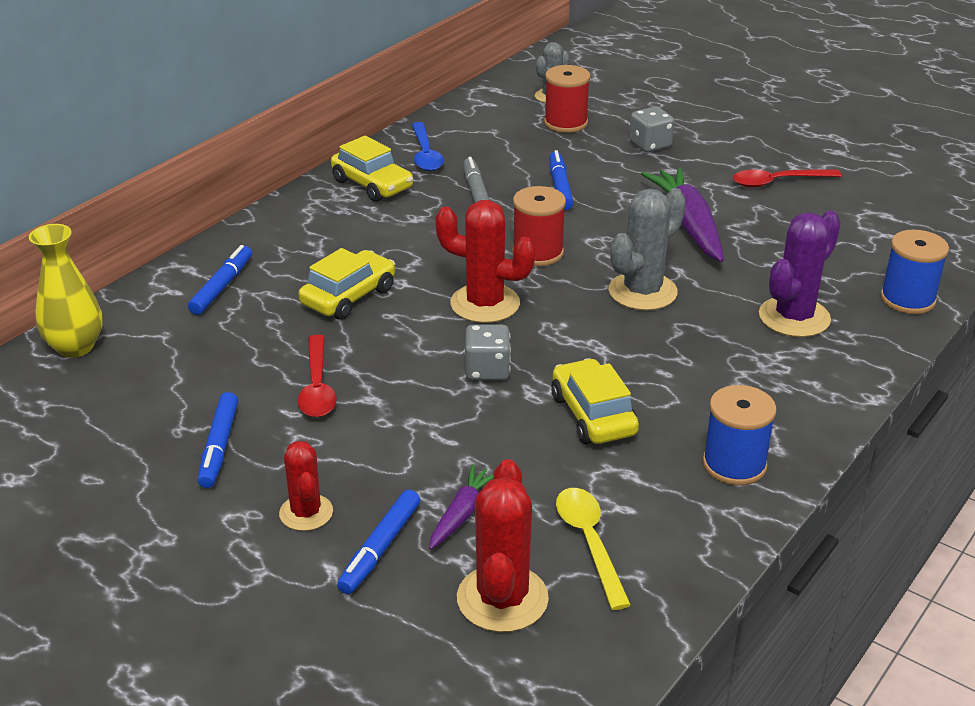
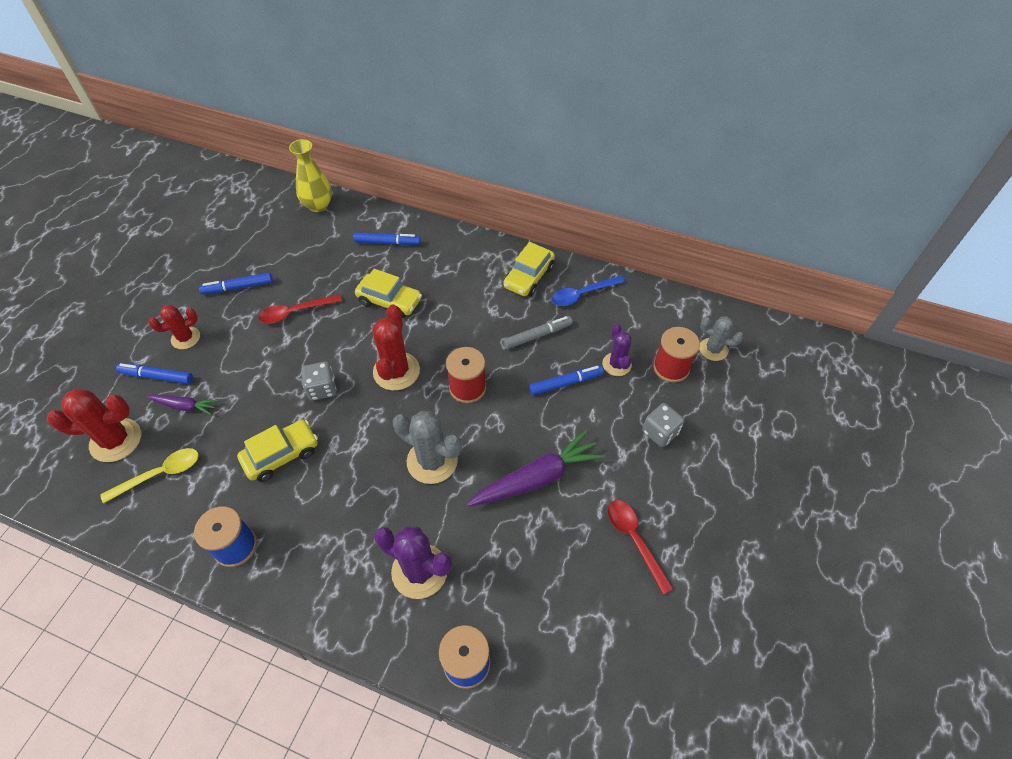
camera: 75 degrees right, 20 degrees up
none -> purple cactus [602,324,632,376]

